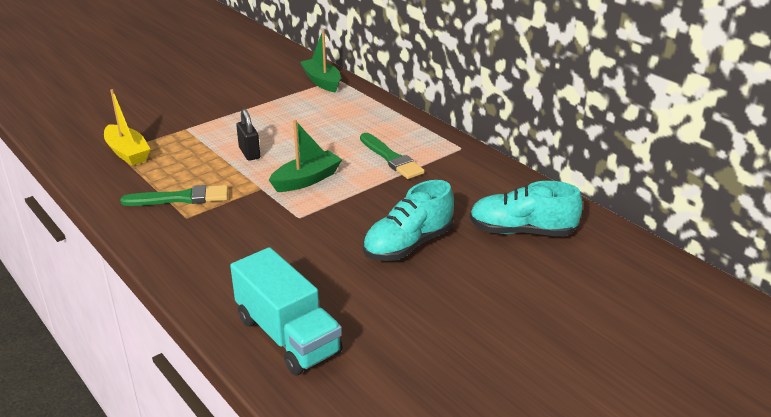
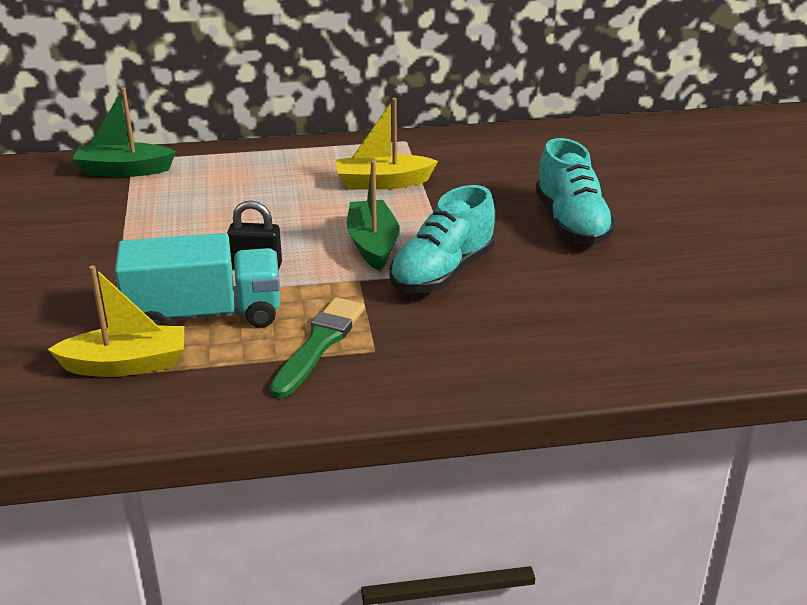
camera: 60 degrees left, 0 degrees up
turquoise truck [230,247,343,375] -> turquoise truck moved to [115,233,280,328]
green brush [360,133,425,179] -> yellow boat [336,98,438,190]
turquoise shoe [470,181,583,236] -> turquoise shoe moved to [389,185,495,293]

